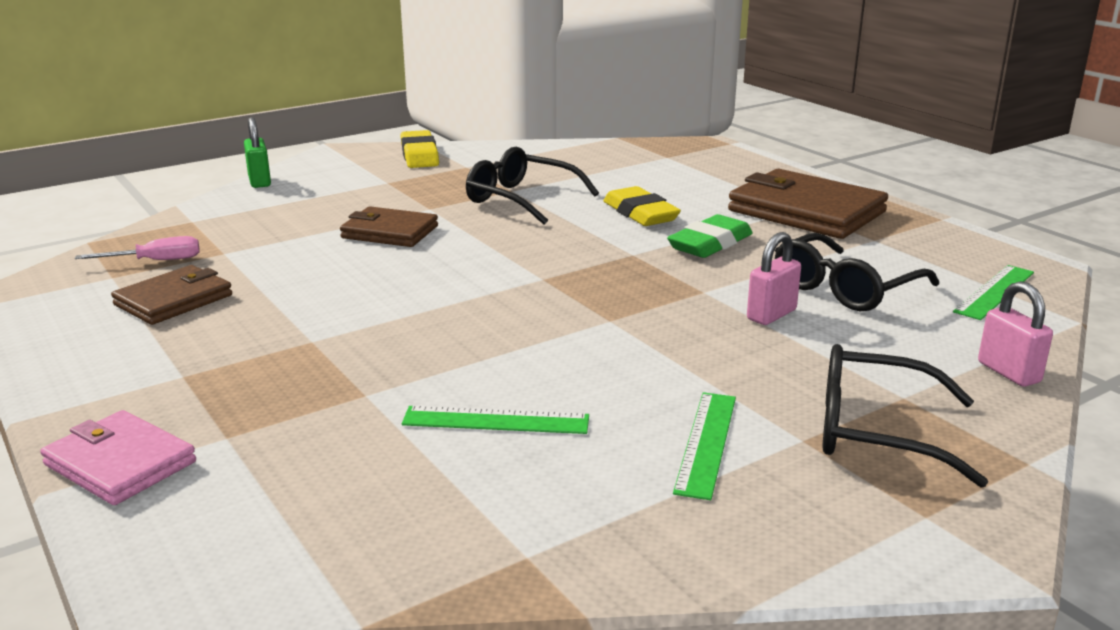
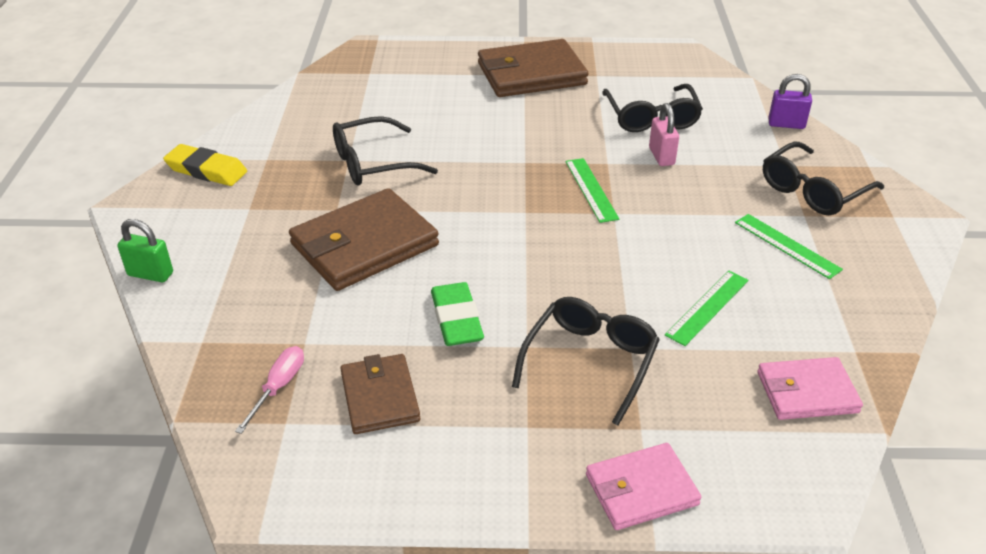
camera: 55 degrees left, 15 degrees up
brown wallet [340,206,438,247] -> brown wallet [289,188,439,291], size x1.68
yellow eraser [603,186,681,226] -> none
green eraser [667,214,752,258] -> green eraser moved to [431,282,484,346]
green ruler [953,265,1034,320] -> green ruler moved to [565,158,619,223]
pink padlock [978,281,1053,387] -> purple padlock [768,74,812,129]
none -> black glasses [512,297,660,426]
none -> pink wallet [757,357,863,420]

